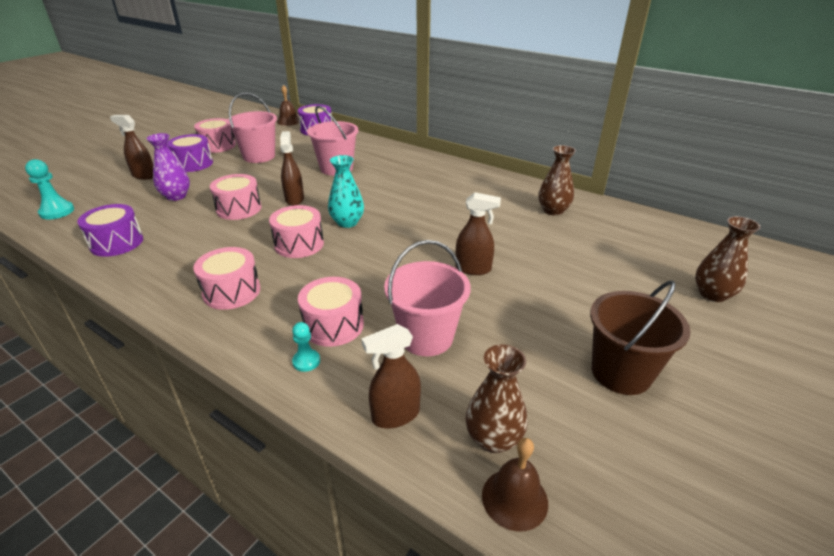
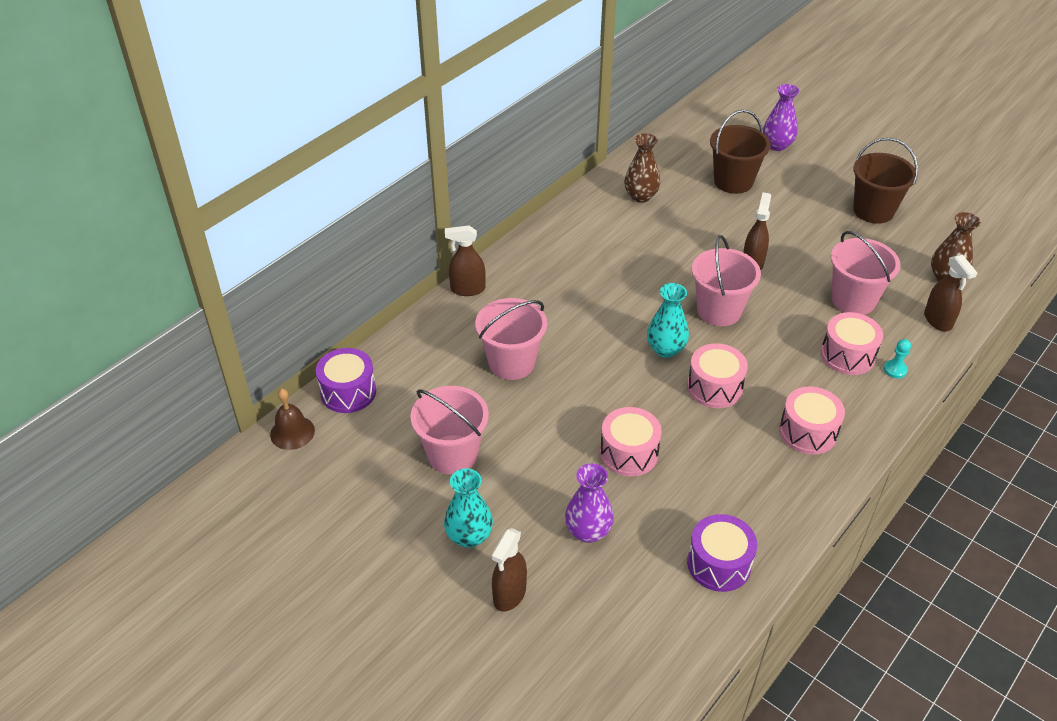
camera: 85 degrees left, 10 degrees up
turquoise pawn [25,159,74,219] -> none
purple drum [168,134,213,172] -> turquoise vase [444,468,493,548]
pink drum [194,118,236,153] -> none
brown spray bottle [280,131,304,206] -> brown spray bottle moved to [445,225,486,296]
brown bell [482,438,548,532] -> none
brown vase [695,216,761,302] -> purple vase [763,84,799,151]
none -> pink bucket [692,235,761,326]
none -> brown bucket [710,110,771,194]

